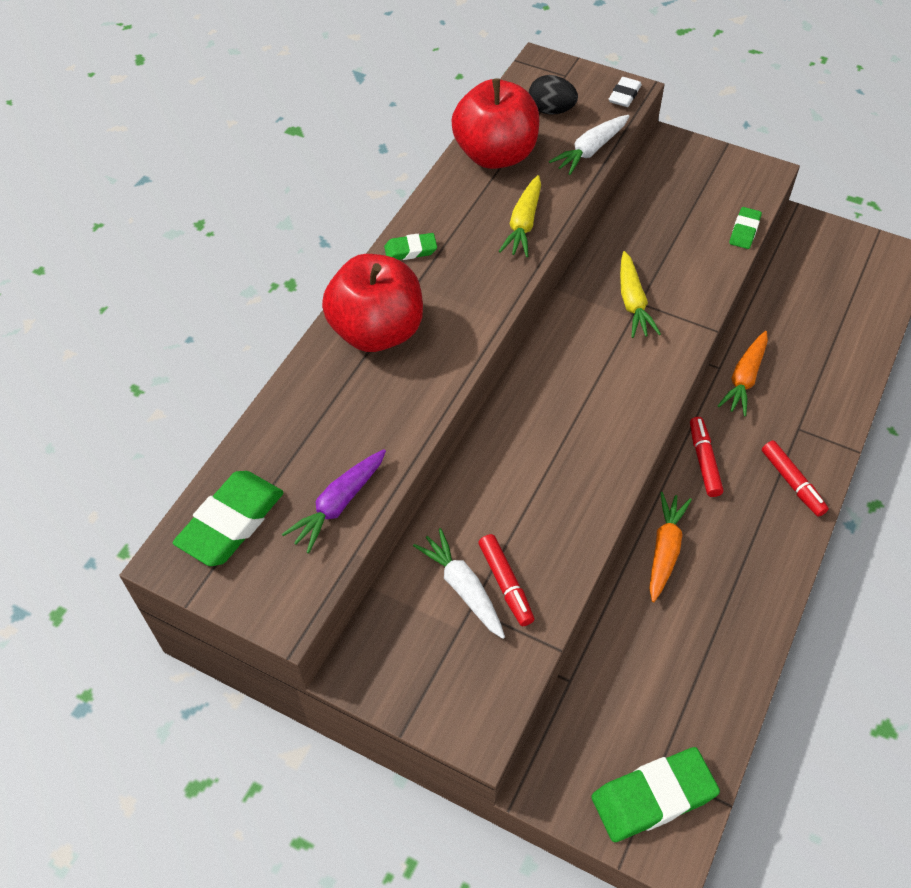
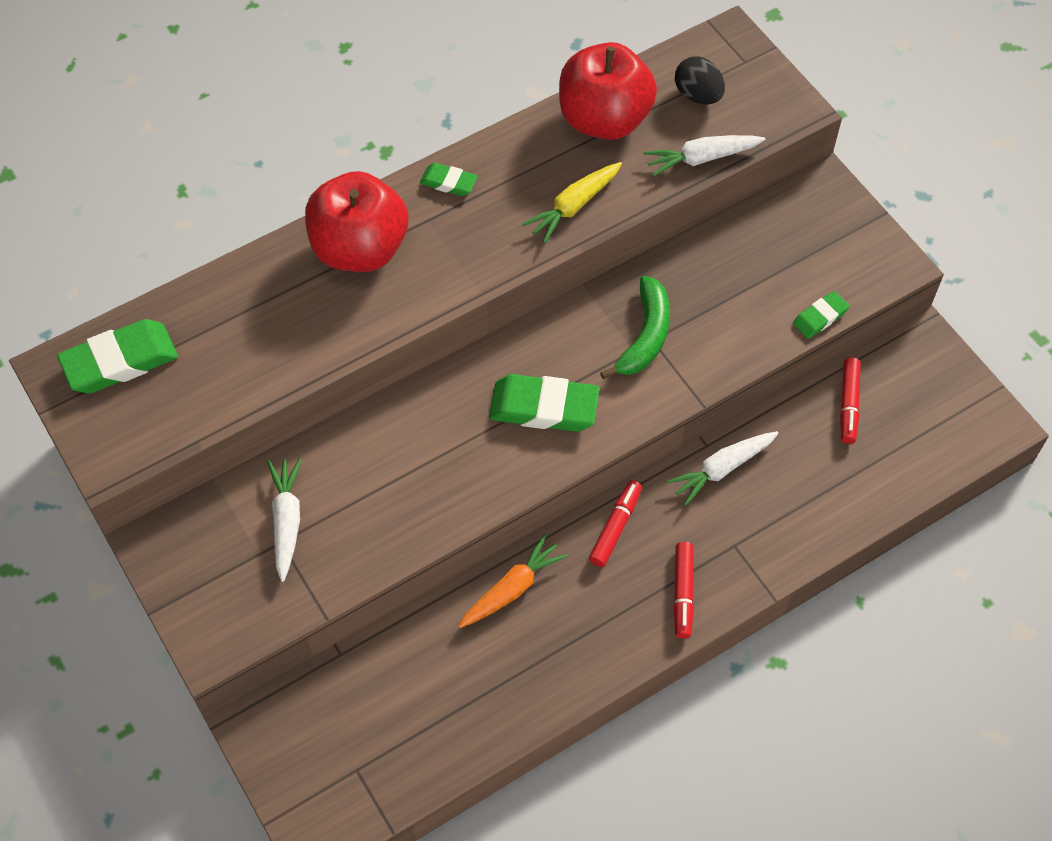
camera: 30 degrees right, 5 degrees up
purple carrot [282,449,386,553] -> none
red marker [478,534,535,626] -> red marker moved to [840,358,861,444]
green eraser [591,747,720,842] -> green eraser moved to [489,374,599,432]
white eraser [608,77,642,107] -> none
yellow carrot [620,251,661,338] -> green banana [600,276,670,379]
orange carrot [718,331,768,417] -> white carrot [666,431,779,506]

